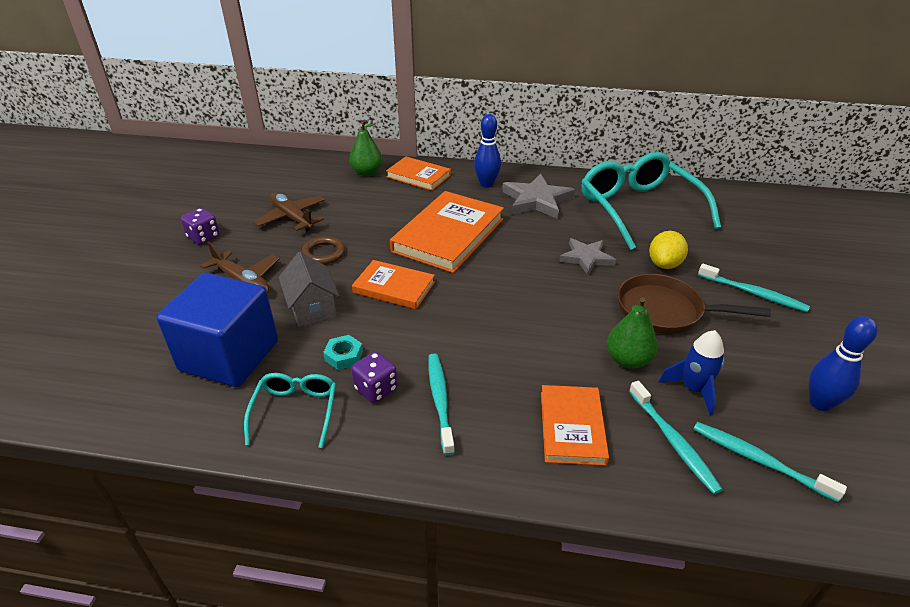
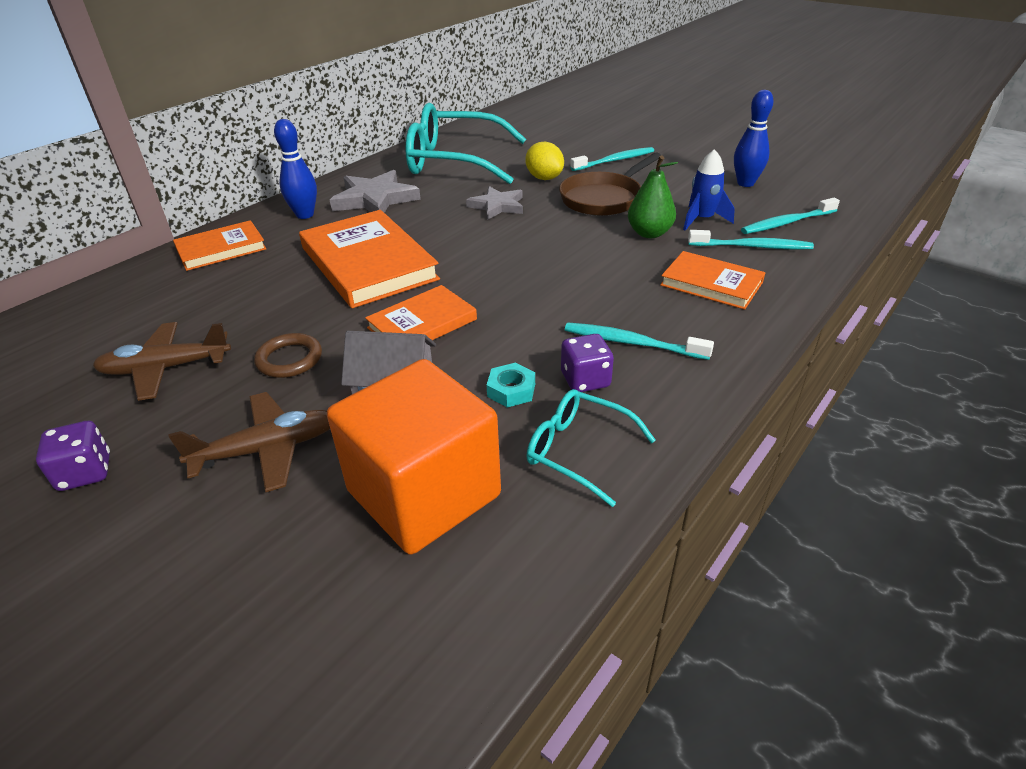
camera: 60 degrees left, 0 degrees up
blue cube [156,273,278,387] -> orange cube [327,359,501,554]
green pear [349,120,383,176] -> none

